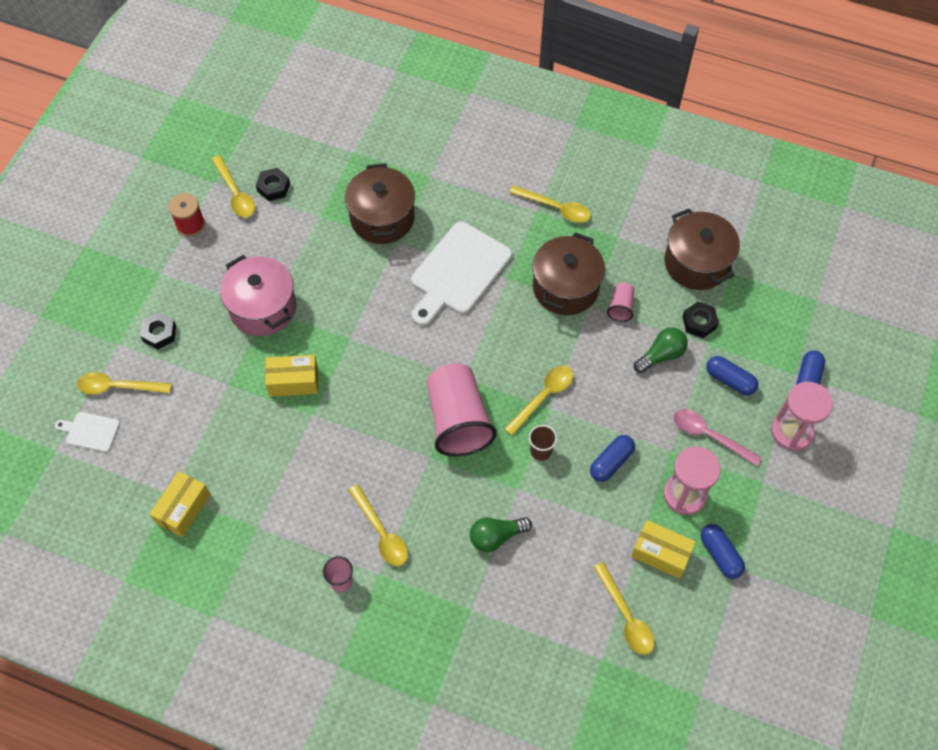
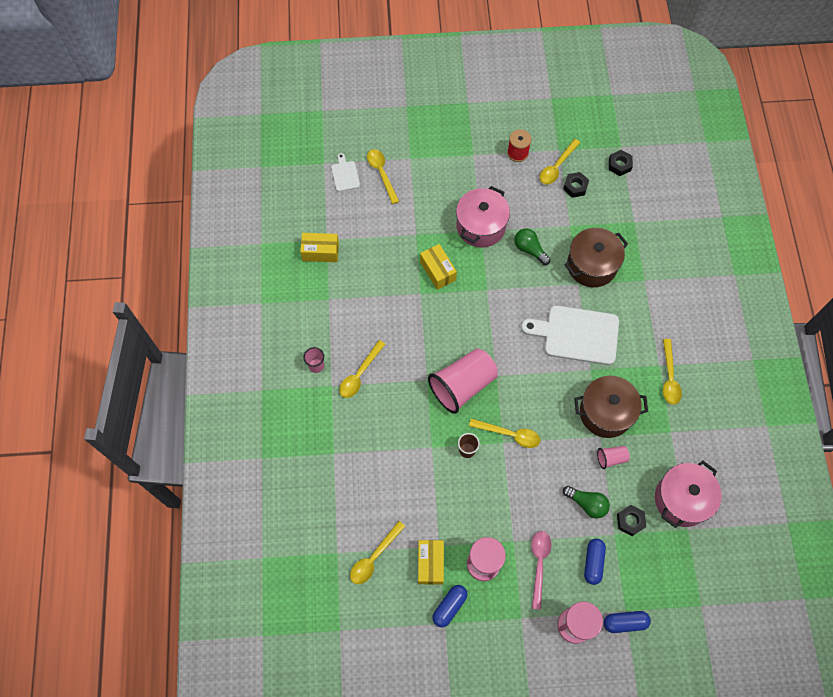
camera: 65 degrees right, 5 degrees up
black nut [140,312,176,349] -> black nut moved to [609,150,633,176]
green light bulb [470,517,532,552] -> green light bulb moved to [514,228,551,265]
blue capsule [590,435,635,482] -> none
brown pot [664,208,740,290] -> pink pot [655,461,722,528]

